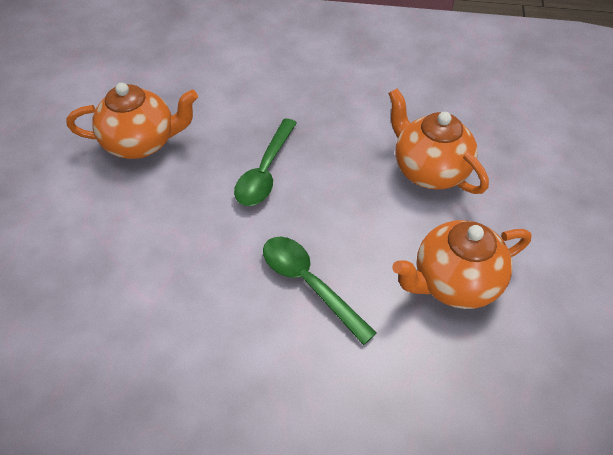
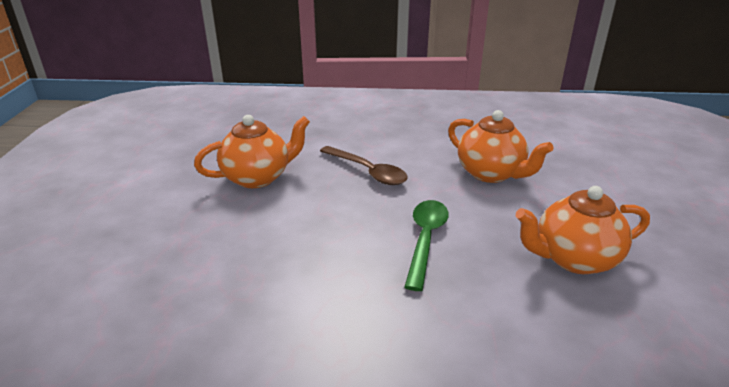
camera: 175 degrees right, 20 degrees down
green spoon [263,237,377,345] -> brown spoon [320,146,408,185]
orange teapot [388,88,489,194] -> orange teapot moved to [448,110,554,183]

